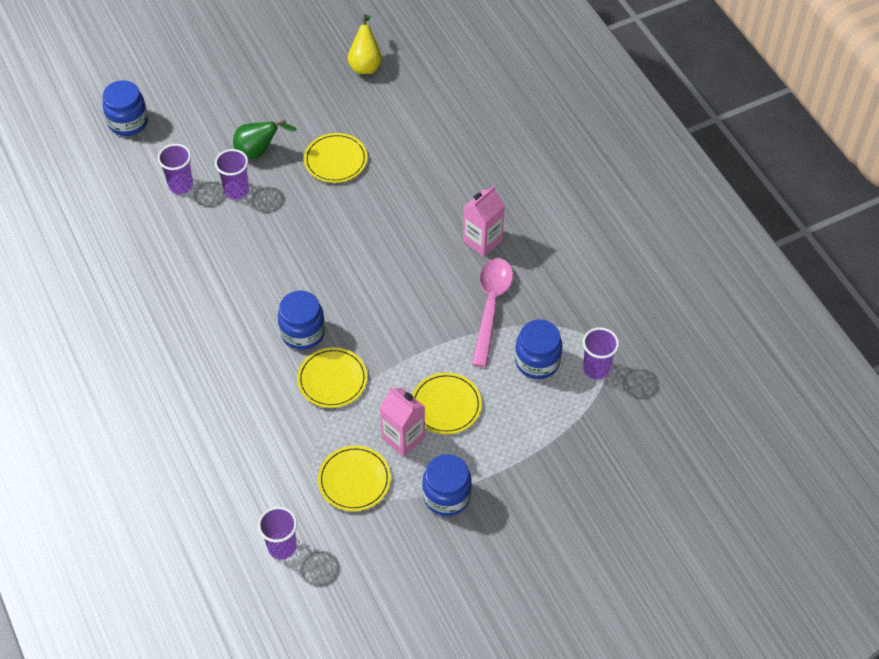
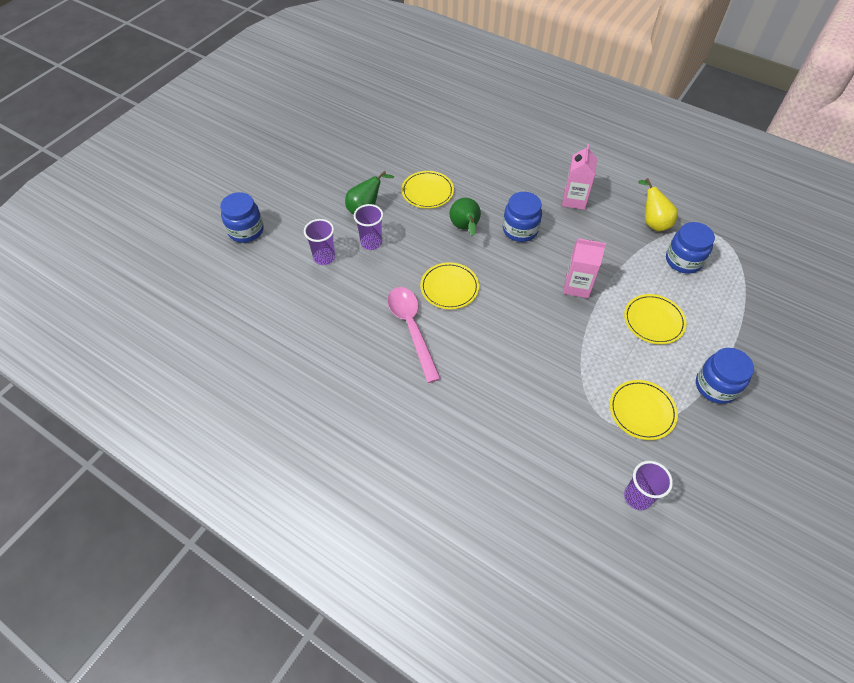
camera: 30 degrees left, 0 degrees up
blue jar [278,291,325,350] -> blue jar moved to [503,192,542,242]
yellow plate [297,347,367,408] -> yellow plate moved to [420,262,479,309]
yellow pear [348,14,382,74] -> yellow pear moved to [638,178,678,231]
pink carton [380,387,425,457] -> pink carton moved to [563,238,606,298]
pink spoon [472,258,513,367] -> pink spoon moved to [388,287,441,383]
purple cup [583,327,619,379] -> none
none -> green pear [450,198,481,236]

